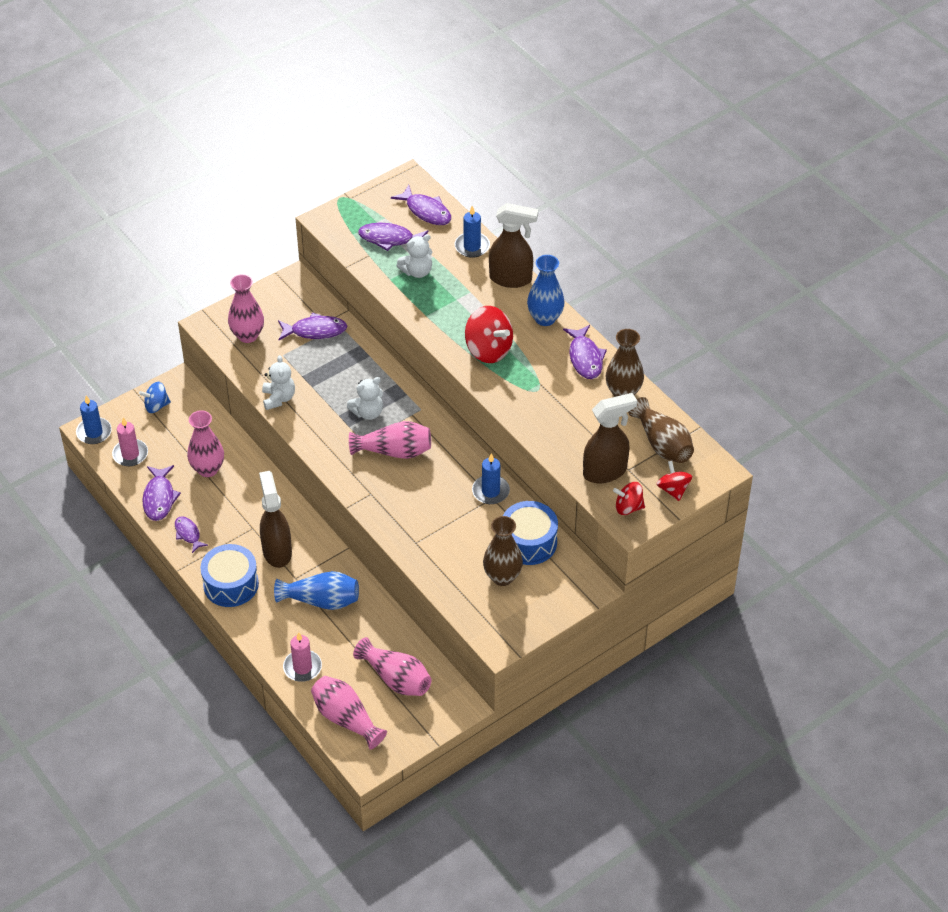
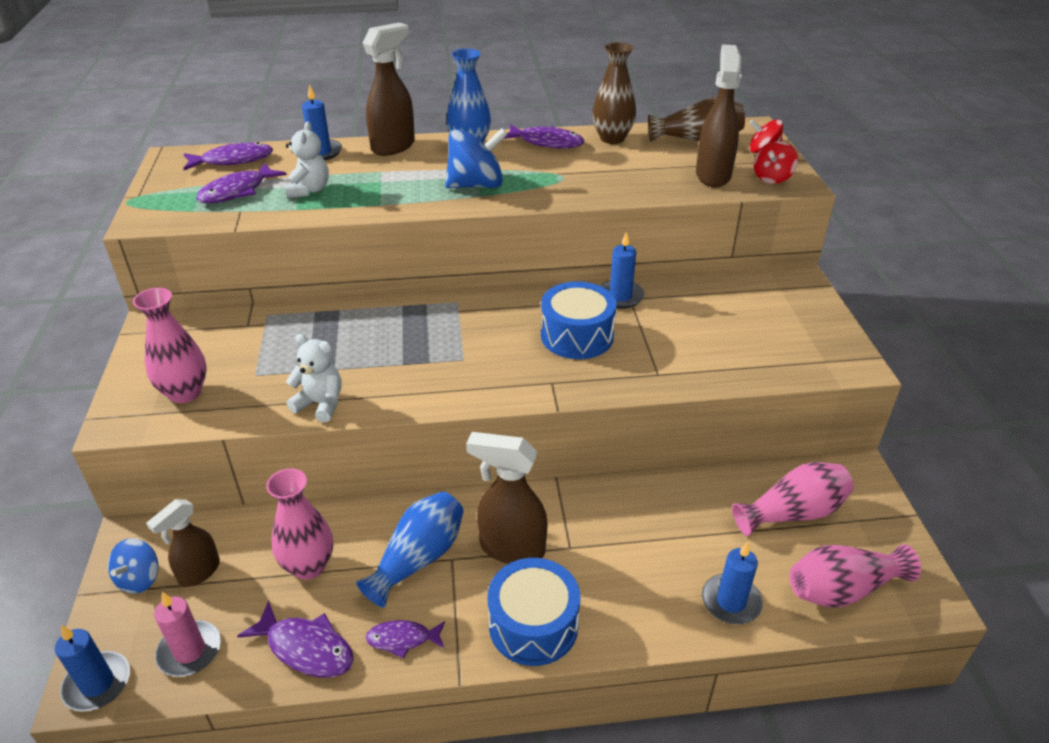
camera: 60 degrees left, 10 degrees down
blue vase [274,571,359,610] -> blue vase moved to [356,492,464,608]
purple fish [278,312,347,340] -> none
pink candle [283,632,322,682] -> blue candle [702,542,763,624]
white teddy bear [347,377,383,420] -> none
pink vase [349,421,431,459] -> none
red spinning top [465,306,513,363] -> blue spinning top [445,128,508,188]
brown vase [483,516,523,586] -> none
blue drum [503,501,558,565] -> blue drum moved to [541,281,617,359]
none -> brown spray bottle [146,499,220,587]

